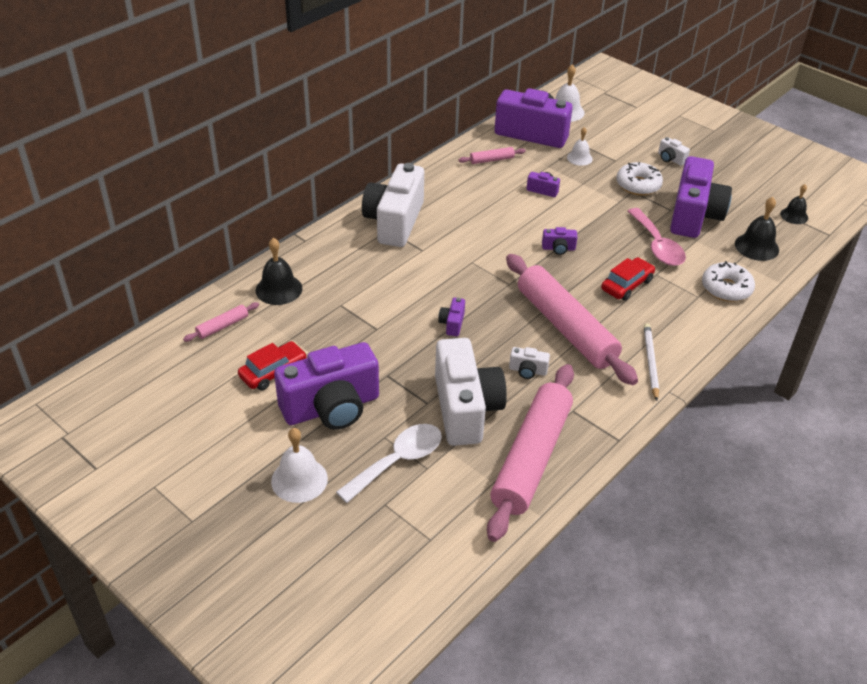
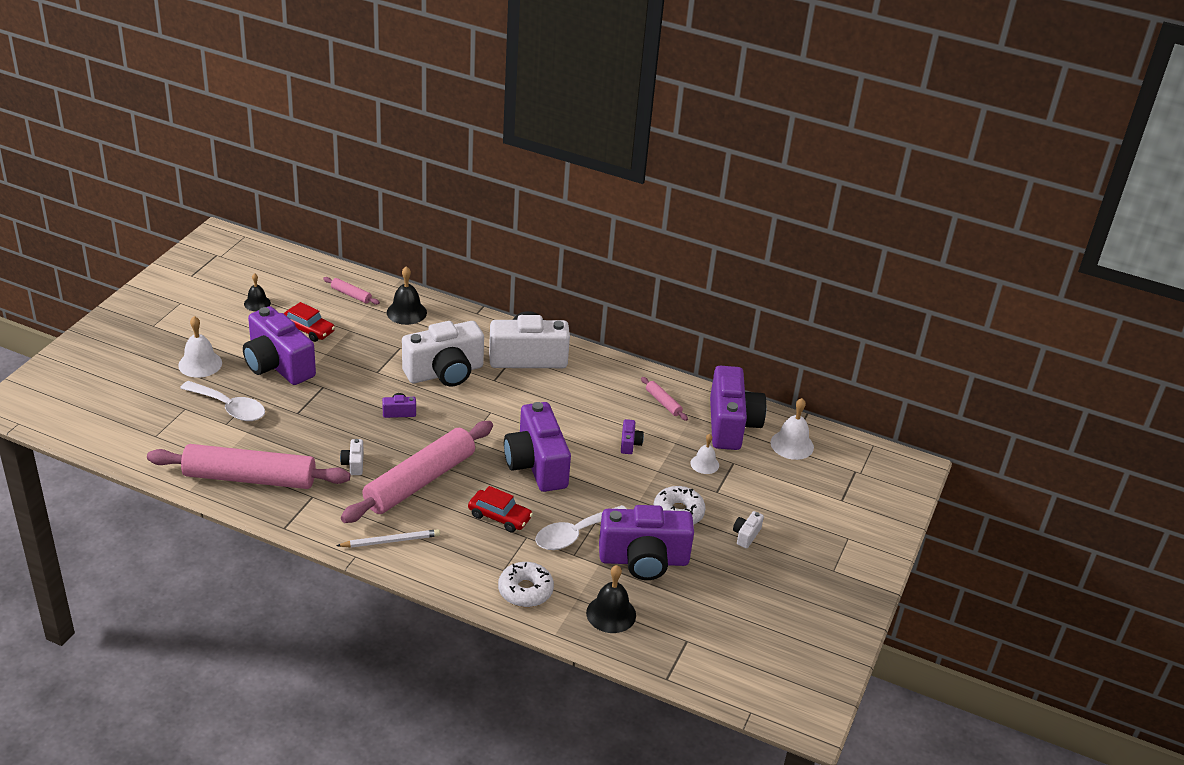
camera: 70 degrees right, 5 degrees down
white camera [435,338,507,446] -> white camera moved to [402,321,484,387]
purple camera [542,227,578,255] -> purple camera [504,402,571,492], size x2.47
pink spoon [628,208,686,266] -> white spoon [535,505,627,550]
black bell [780,184,808,224] -> black bell moved to [244,273,271,311]

